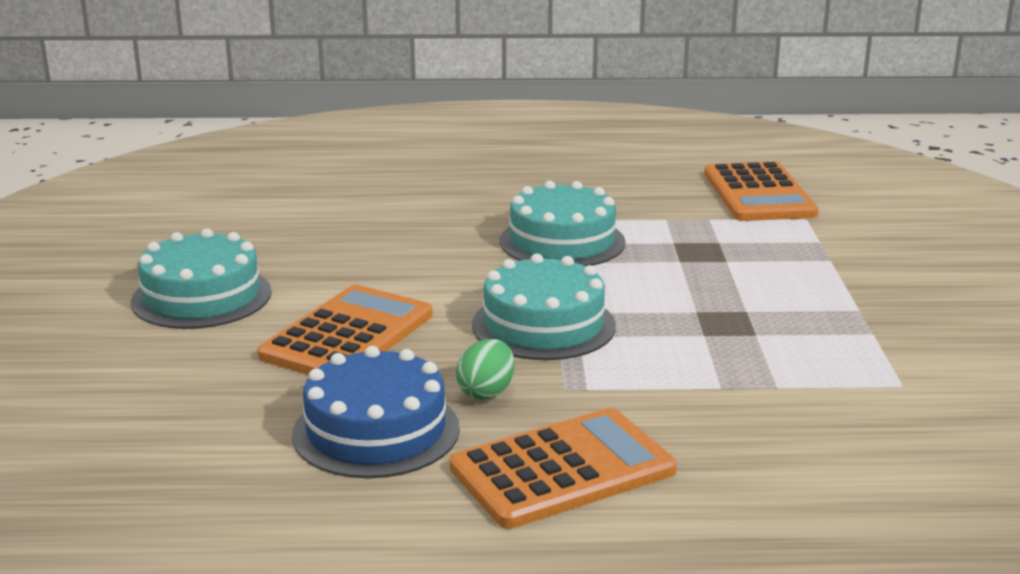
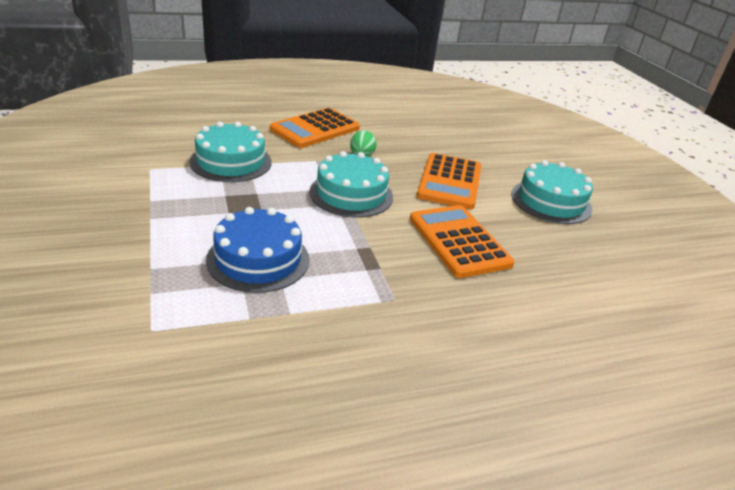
camera: 160 degrees right, 10 degrees up
blue cake [292,346,460,478] -> blue cake moved to [206,207,309,293]
turquoise cake [500,181,625,266] -> turquoise cake moved to [189,122,272,182]
orange calculator [704,161,819,221] -> orange calculator moved to [410,205,514,278]

